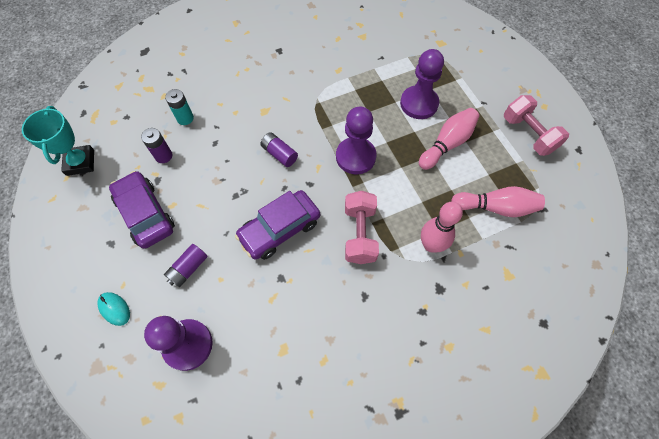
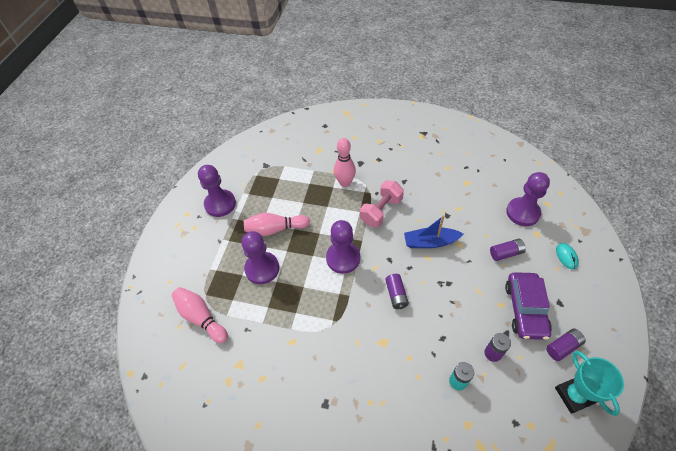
camera: 140 degrees left, 10 degrees down
turquoise trophy [22,106,94,176] -> turquoise trophy turned 45 degrees counterclockwise [555,351,624,416]
purple car [235,190,320,260] -> blue boat [404,215,463,248]
pink bowling pin [451,186,545,217] -> pink bowling pin moved to [172,287,228,343]
pink dumbbell [504,95,569,156] -> purple pawn [198,165,236,217]
none -> purple battery [546,329,586,361]

